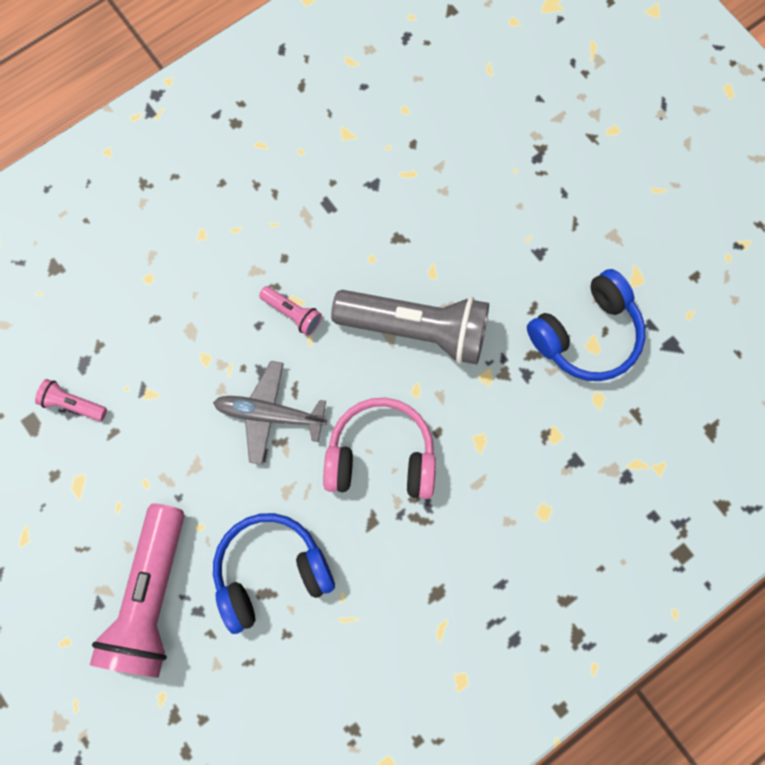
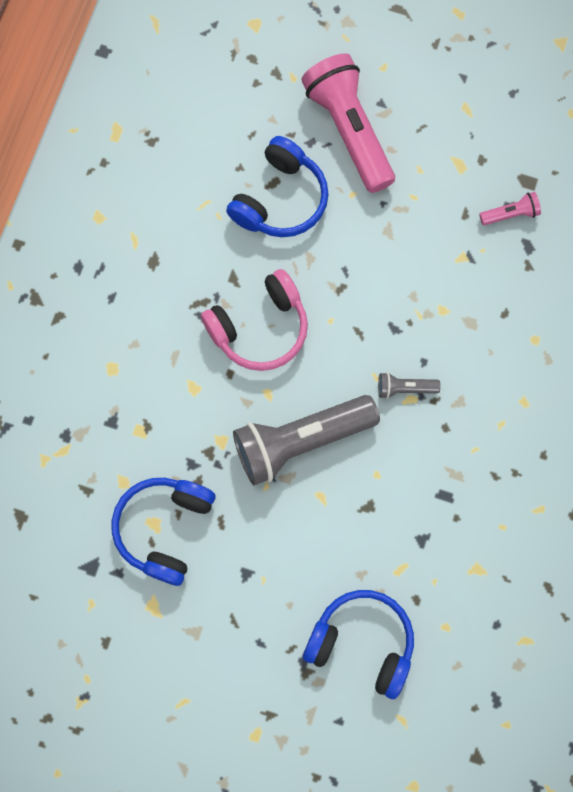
camera: 145 degrees right, 0 degrees up
grey plane [213,361,327,465] -> none
pink flashlight [259,286,322,336] -> grey flashlight [378,372,440,399]
none -> blue headphones [303,590,414,699]

